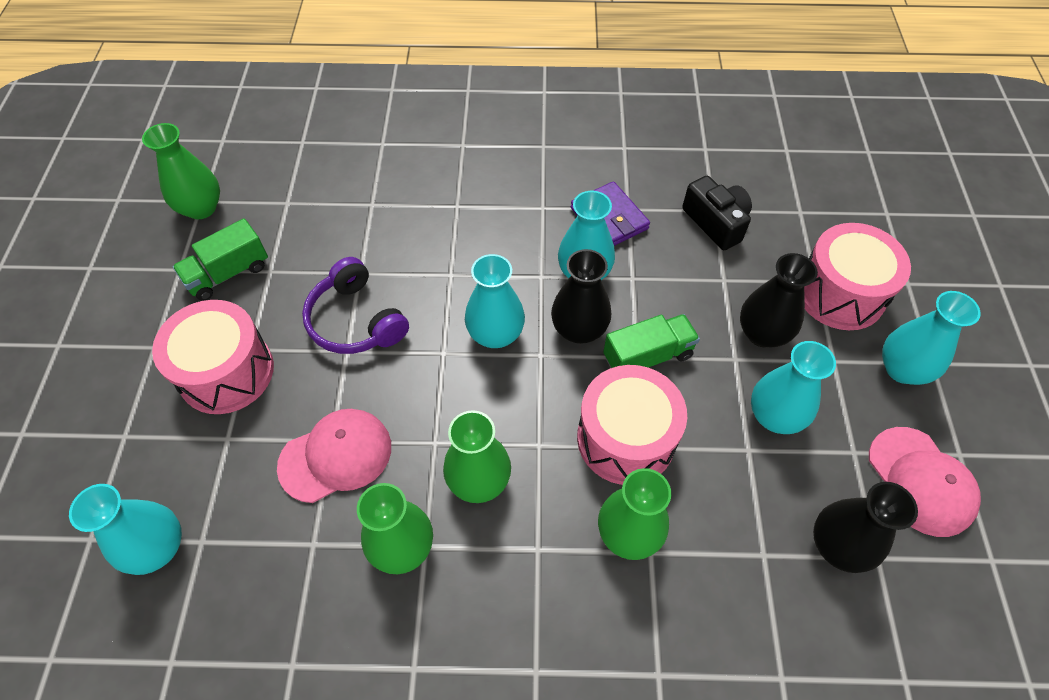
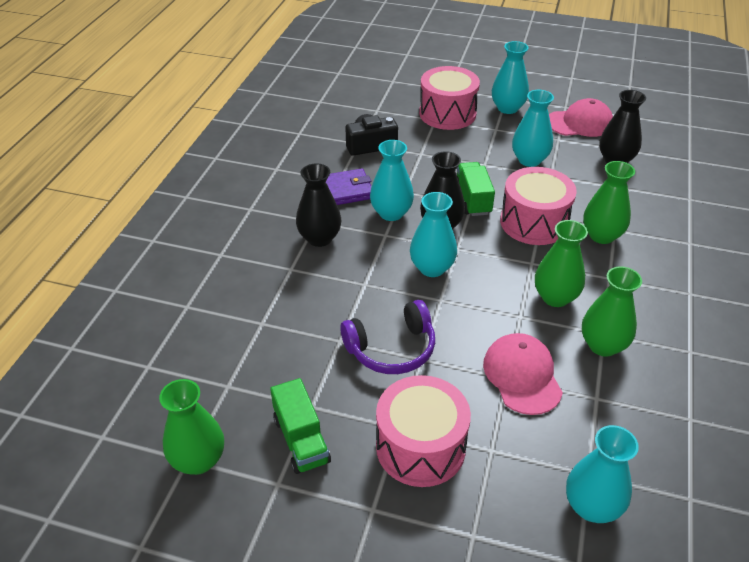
camera: 75 degrees left, 15 degrees down
black vase [740,253,818,347] -> black vase moved to [296,163,341,247]

